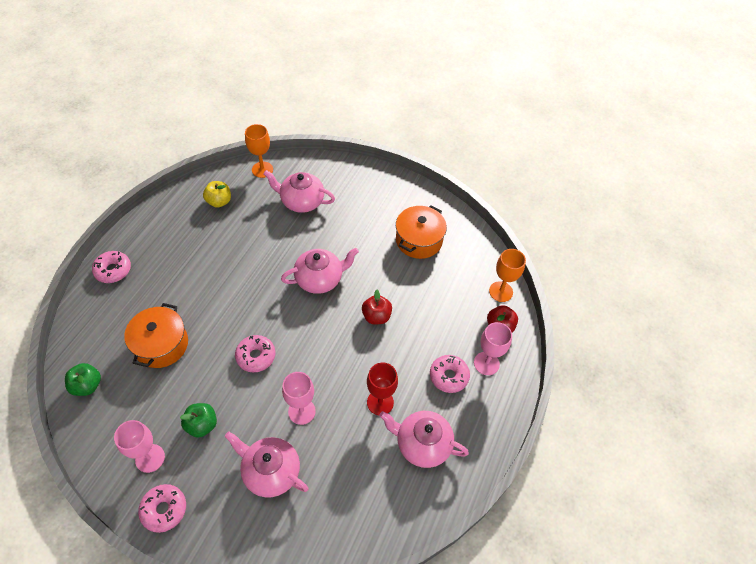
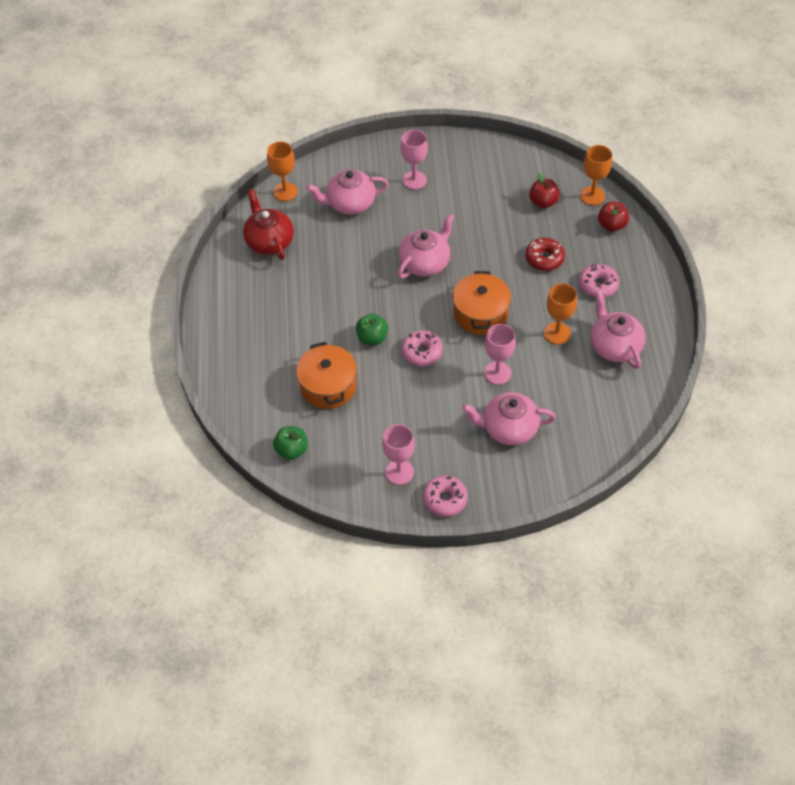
camera: 25 degrees left, 0 degrees up
pink donut [92,251,131,283] -> none
green apple [180,403,217,438] -> green apple moved to [356,314,388,345]
yellow apple [203,181,231,208] -> red teapot [243,189,294,260]
red apple [362,290,392,324] -> red apple moved to [529,173,560,208]
red goblet [367,363,398,415] -> orange goblet [544,284,577,344]
pink teapot [379,411,469,468] -> pink teapot turned 75 degrees clockwise [591,291,646,369]
orange pot [396,205,447,259] -> orange pot moved to [452,271,511,335]
pink goblet [474,322,512,375] -> pink goblet moved to [400,130,428,190]
none -> red donut [526,238,565,271]

